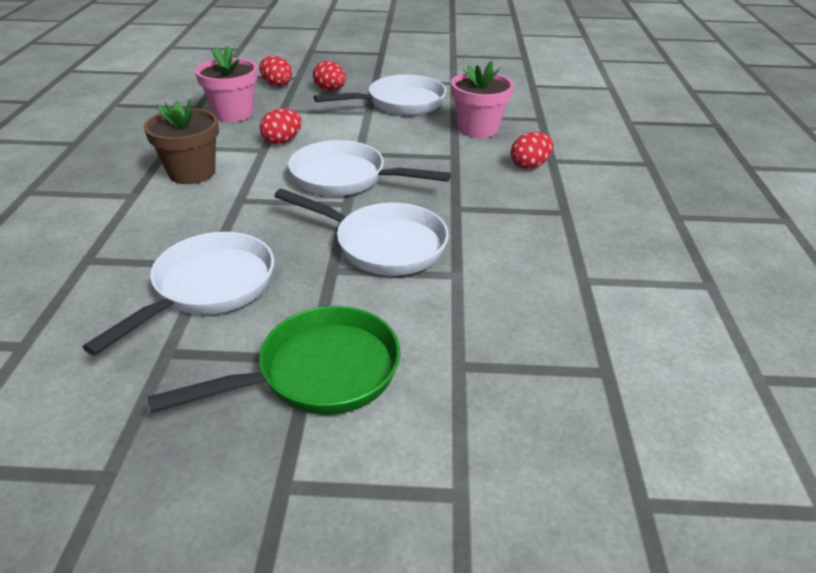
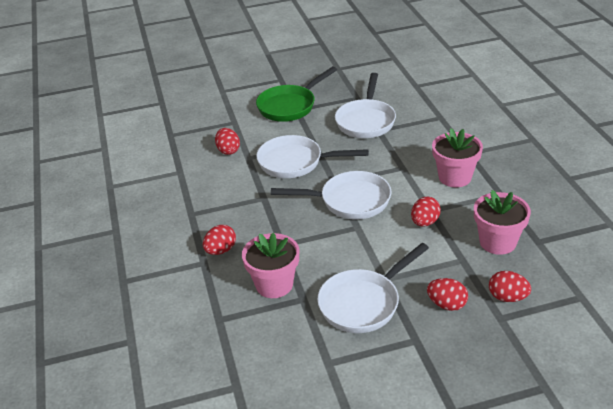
camera: 165 degrees right, 0 degrees up
brown flower pot [144,99,219,184] -> pink flower pot [432,128,483,187]
none -> red egg [215,128,240,155]

